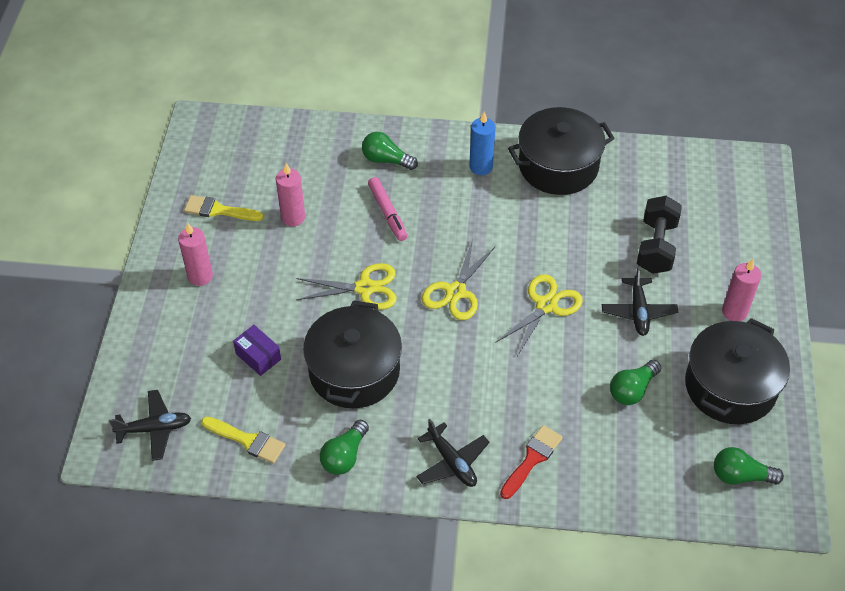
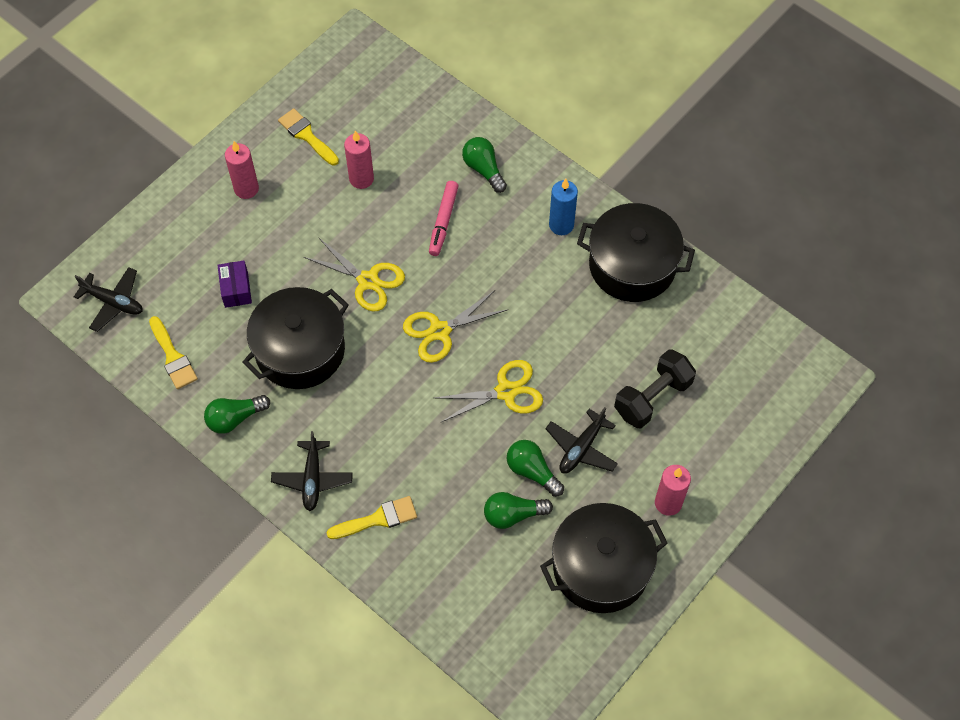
camera: 35 degrees right, 10 degrees up
red brush [500,425,563,499] -> yellow brush [327,496,417,539]
green light bulb [714,447,784,485] -> green light bulb moved to [507,440,564,497]

